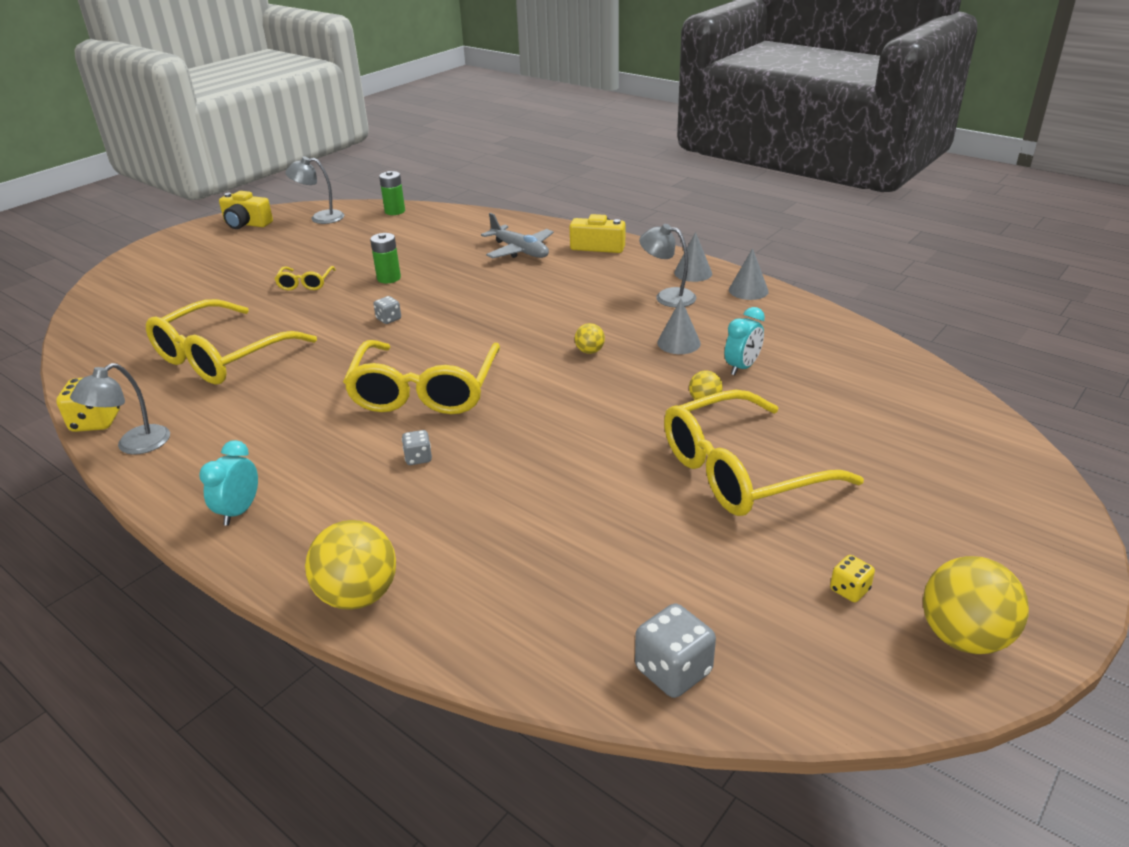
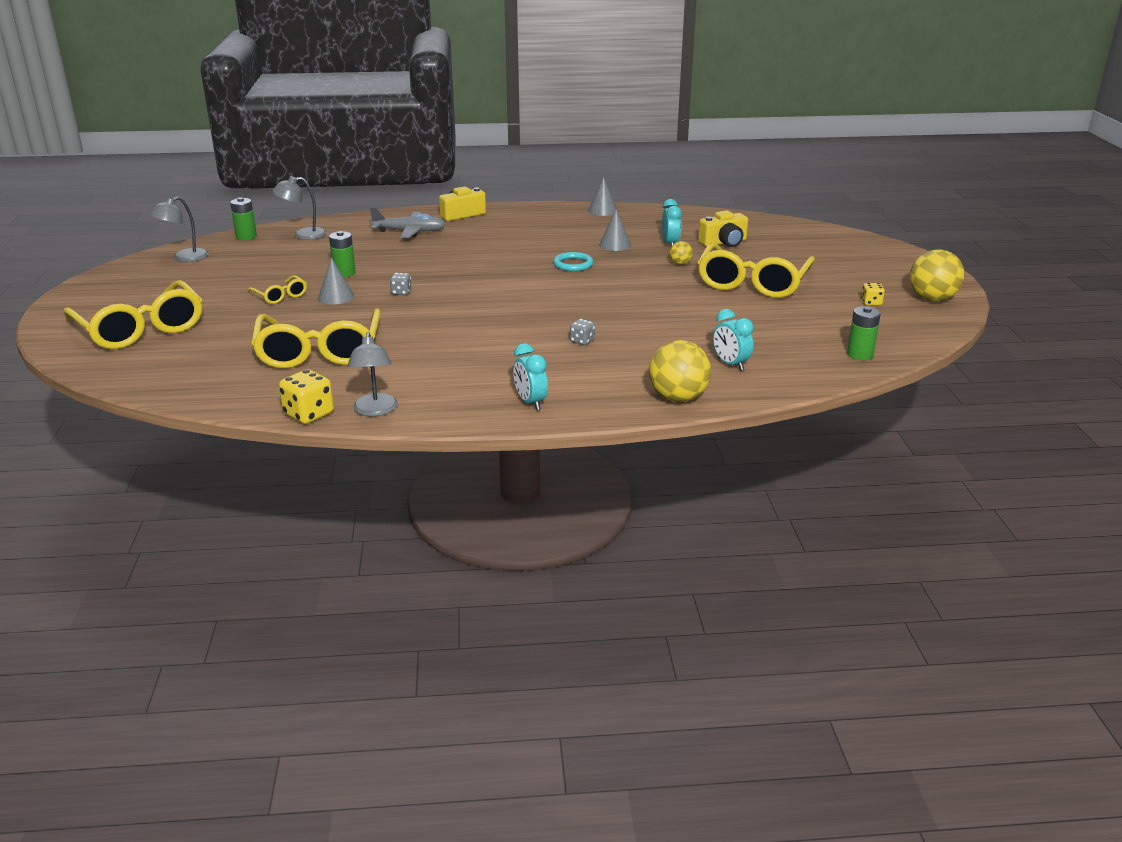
camera: 45 degrees left, 5 degrees down
yellow camera [219,191,273,229] -> yellow camera moved to [698,210,748,247]
yellow glasses [343,340,500,414] -> yellow glasses moved to [63,280,202,349]
yellow ball [575,323,605,354] -> turquoise ring [553,252,593,271]
grey dice [635,604,716,698] -> green battery [847,306,881,360]
grey lamp [639,224,696,308] -> grey lamp moved to [272,176,327,240]
grey cone [674,232,712,282] -> grey cone moved to [318,258,354,304]
none -> turquoise clock [713,309,754,371]

